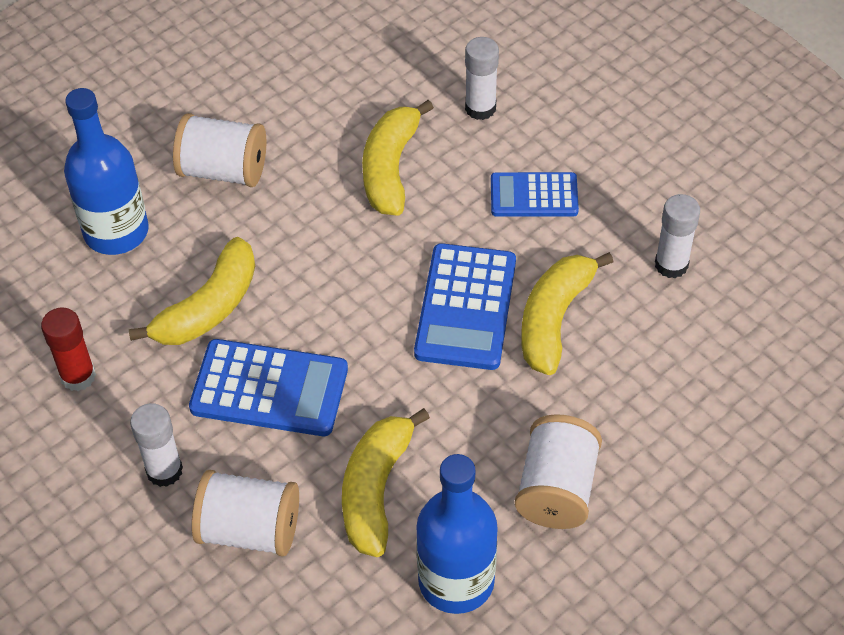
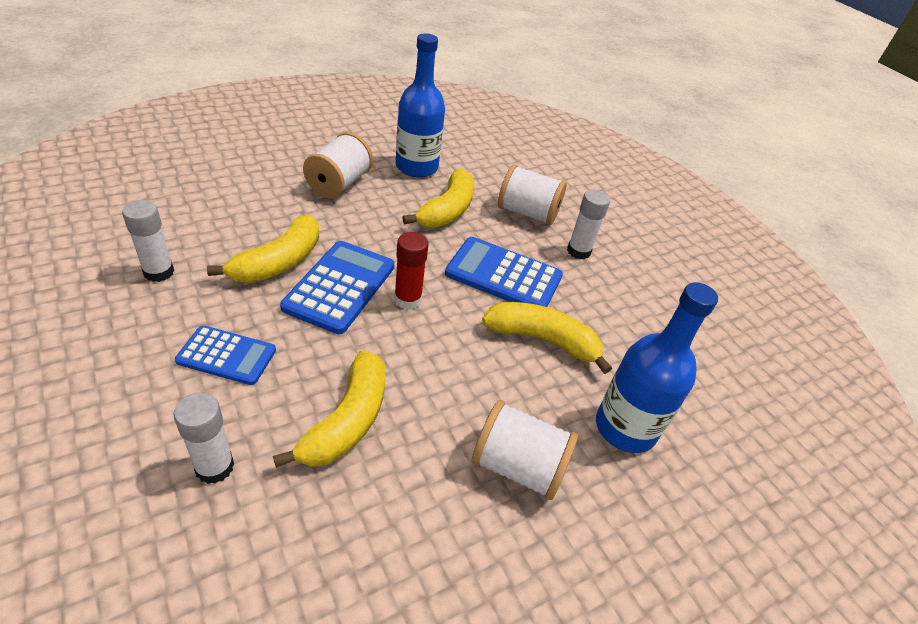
camera: 175 degrees left, 10 degrees down
red glue stick [41,307,96,391] -> red glue stick moved to [394,232,429,310]
yellow banana [129,237,255,345] -> yellow banana turned 60 degrees clockwise [482,302,612,374]

